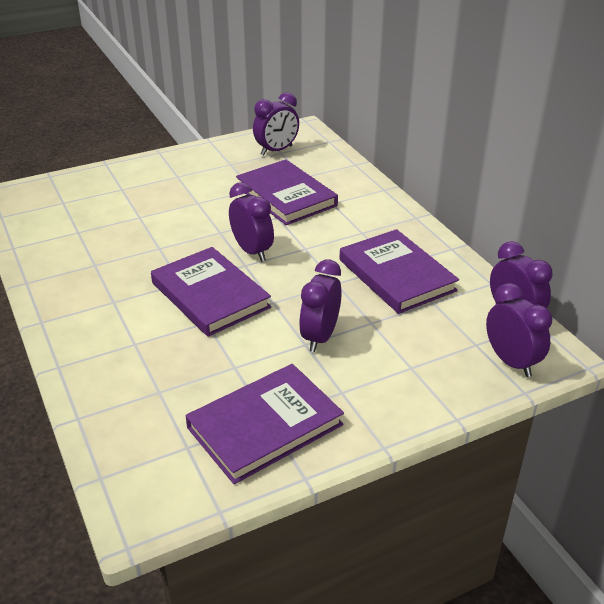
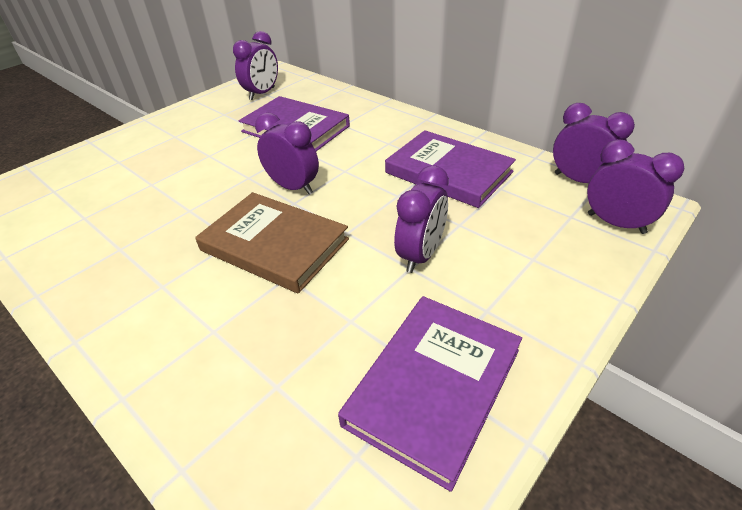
camera: 20 degrees left, 5 degrees up
purple book [151,247,271,337] -> brown book [195,192,349,294]
purple clock [299,260,342,352] -> purple clock turned 150 degrees counterclockwise [394,165,449,273]

